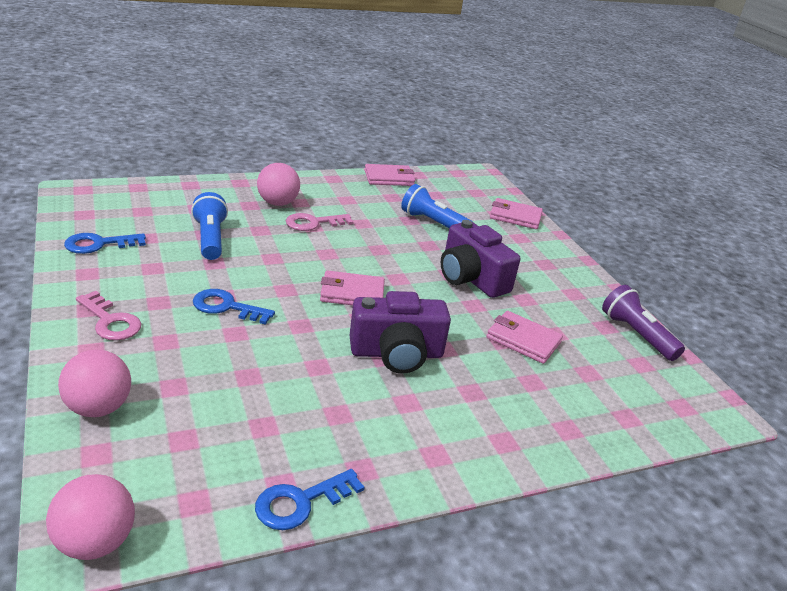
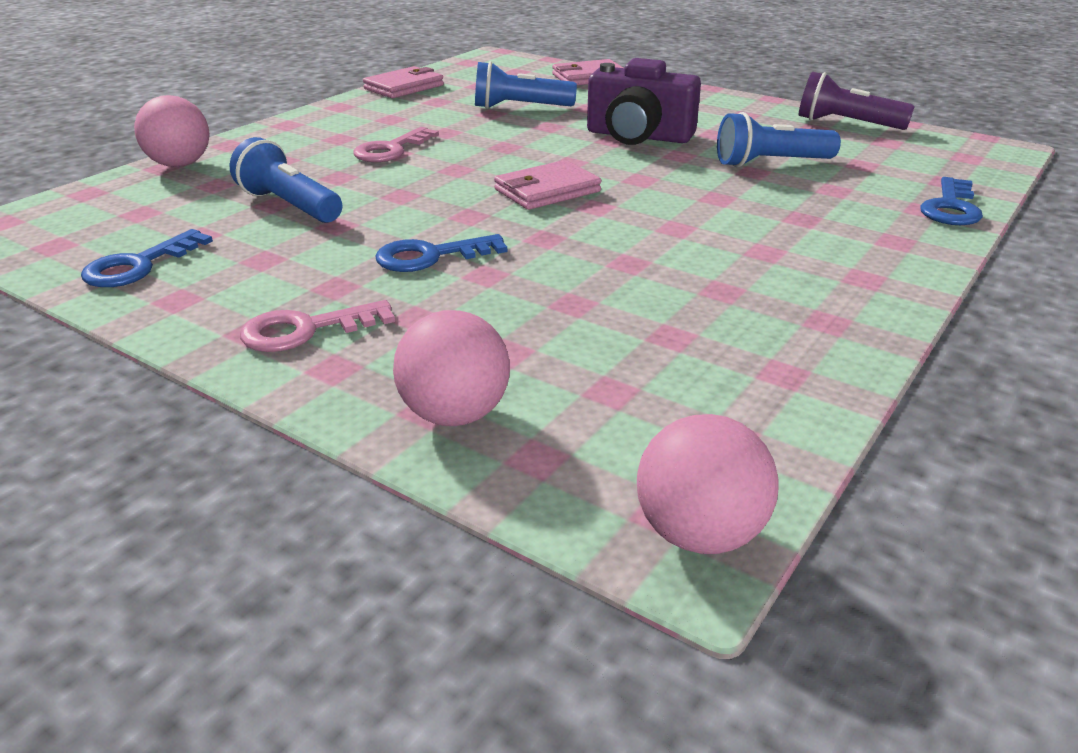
camera: 30 degrees left, 0 degrees up
pink key [76,291,142,341] -> pink key turned 150 degrees clockwise [240,300,395,352]
blue key [255,469,365,530] -> blue key moved to [920,177,983,225]
pink ball [257,163,300,206] -> pink ball moved to [134,95,209,167]
purple camera [350,291,451,374] -> none
pink wallet [486,311,563,364] -> blue flashlight [717,112,841,167]

